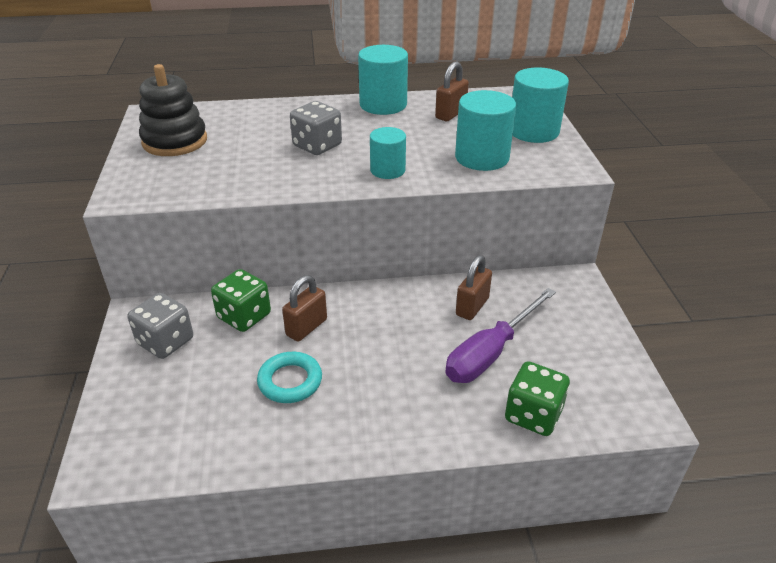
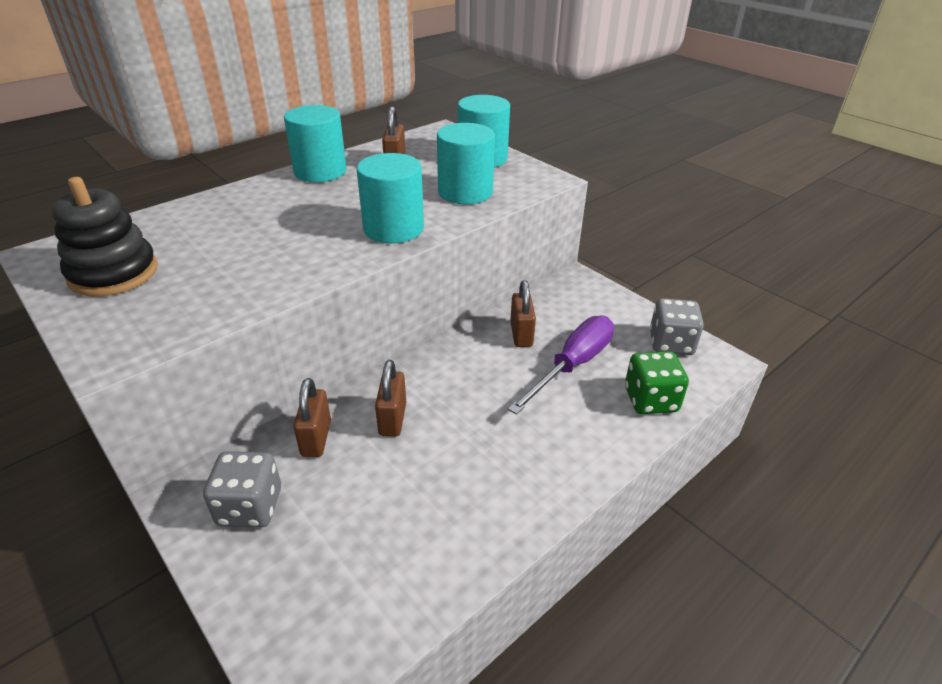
camera: 35 degrees left, 0 degrees up
green dice [211,269,271,332] -> brown padlock [293,378,331,457]
turquoise ring [257,352,322,403] -> none
grey dice [290,101,342,155] -> grey dice moved to [650,298,704,355]
turquoise cylinder [370,127,406,179] -> turquoise cylinder [357,153,424,243], size x1.58
purple screwdriver [445,288,556,383] -> purple screwdriver turned 150 degrees counterclockwise [508,316,614,415]

